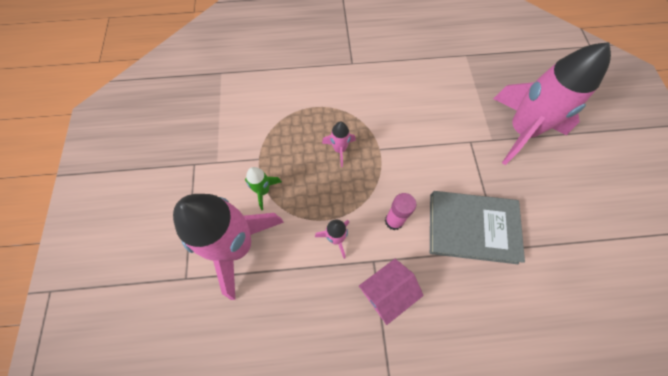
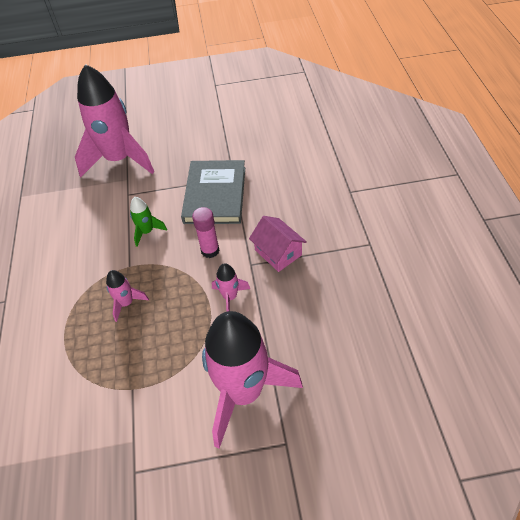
camera: 90 degrees left, 15 degrees down
green rocket [245,167,282,210] -> green rocket moved to [130,197,167,247]

